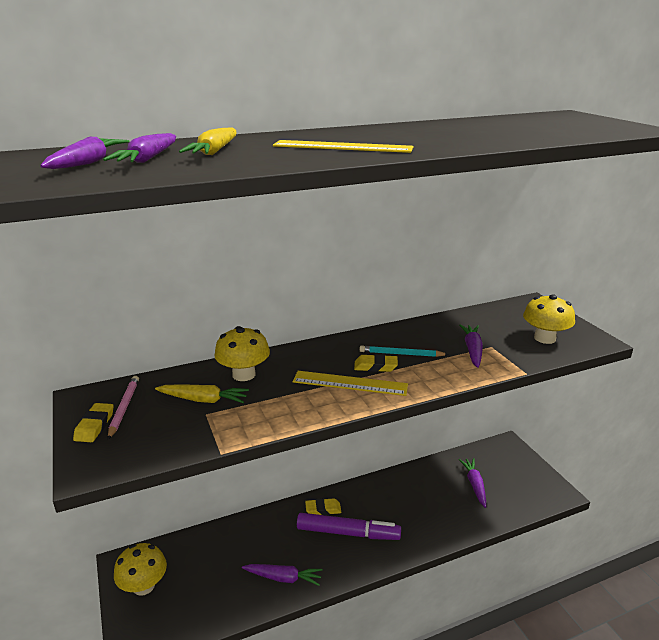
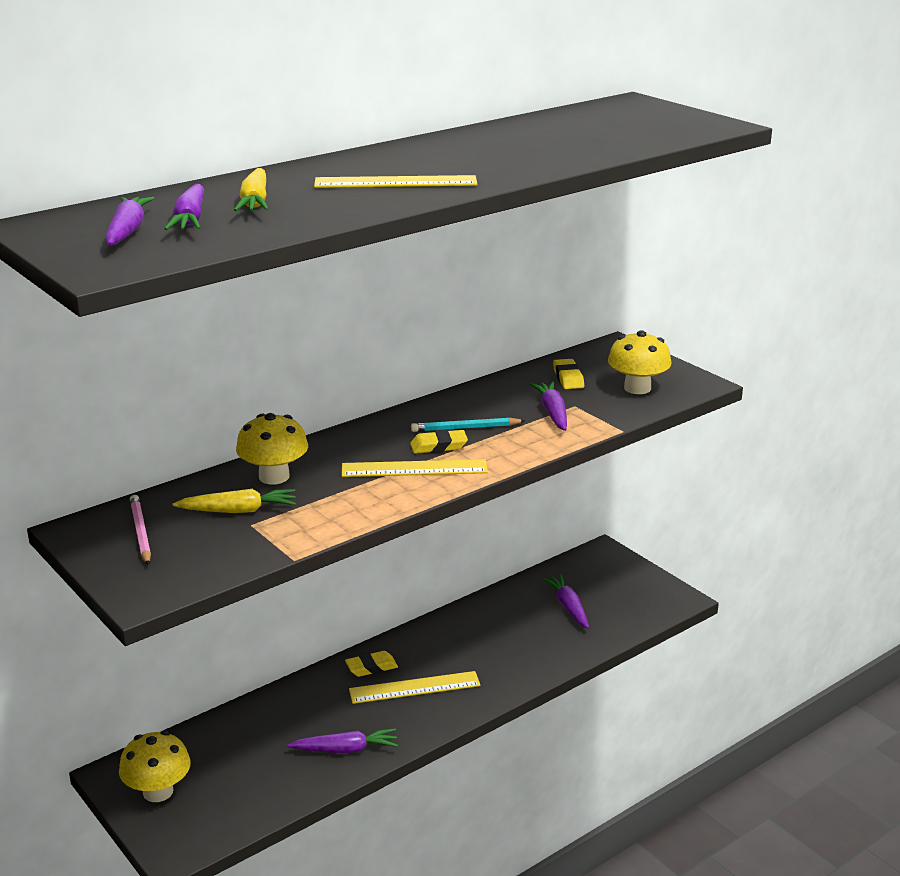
camera: 15 degrees left, 0 degrees up
yellow eraser [73,403,114,442] -> yellow eraser moved to [553,359,584,389]
purple marker [297,513,401,540] -> yellow ruler [349,671,481,704]

